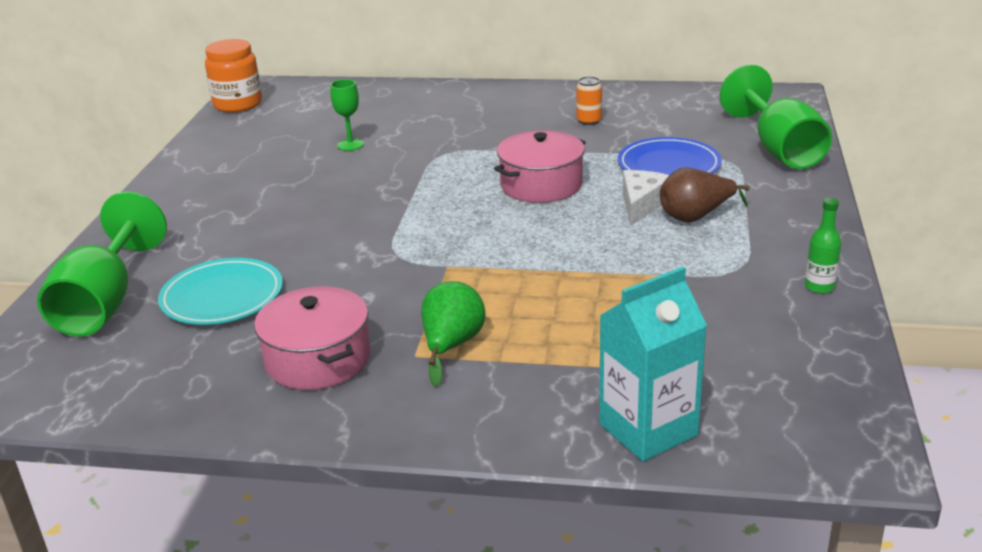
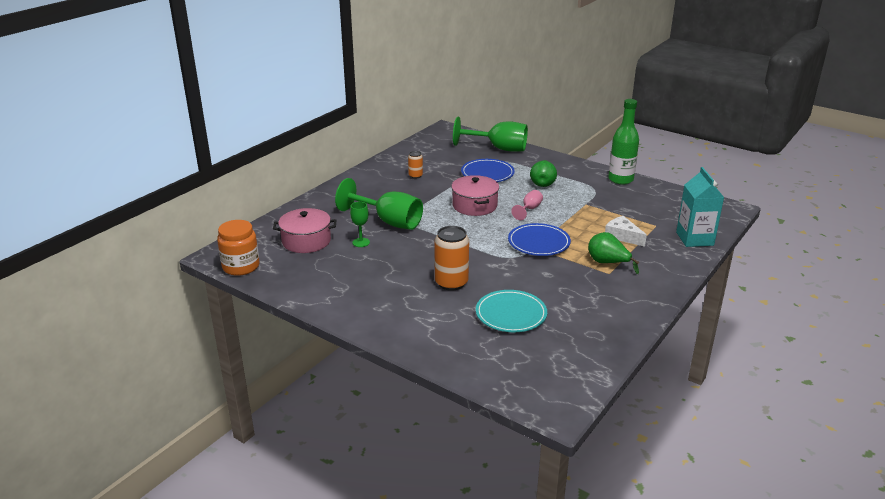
camera: 65 degrees left, 0 degrees up
green goblet [37,192,167,336] -> green goblet moved to [335,178,423,230]
pink pot [254,286,370,390] -> pink pot moved to [273,208,336,253]
white cheese [623,170,669,226] -> white cheese moved to [605,216,647,247]
brown pear [660,167,750,223] -> green pear [530,160,557,187]
green bottle [805,198,841,294] -> green bottle [608,99,639,184], size x2.00
none -> orange can [434,226,469,291]
none -> blue plate [508,223,571,256]
none -> pink goblet [511,190,543,220]

